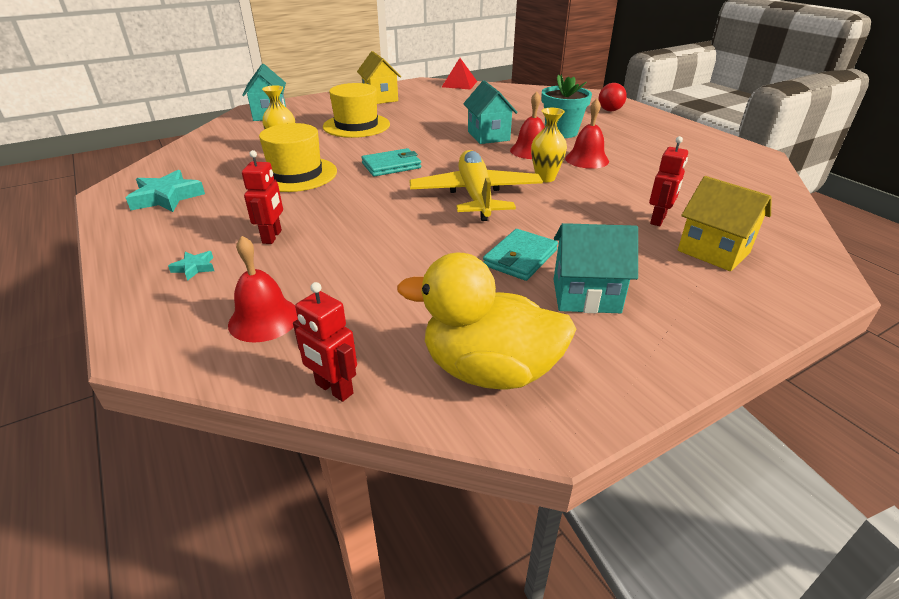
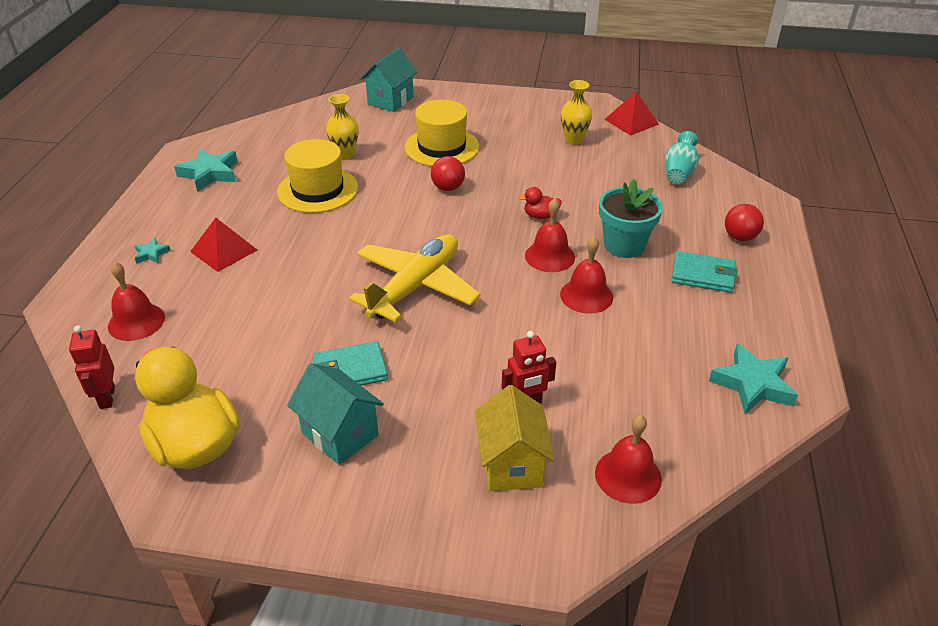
camera: 40 degrees right, 5 degrees up
red robot [242,150,283,244] -> red pyramid [190,218,257,272]
yellow house [357,51,401,104] -> none
turquoise wallet [362,148,421,177] -> turquoise wallet moved to [671,251,738,293]
turquoise house [463,80,518,144] -> red duck [518,187,562,219]
yellow vase [531,108,567,182] -> yellow vase moved to [561,80,592,145]
none -> red ball [431,156,465,191]
none -> red bell [595,415,662,504]
none -> turquoise vase [665,131,699,184]
none -> turquoise star [709,343,798,414]

